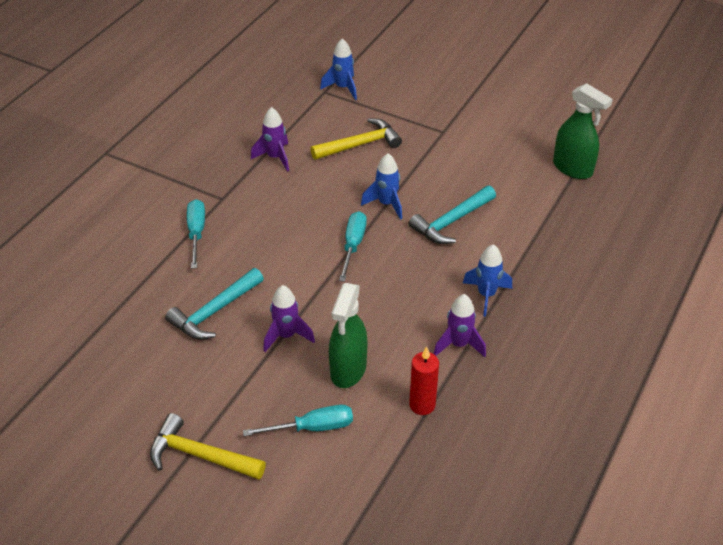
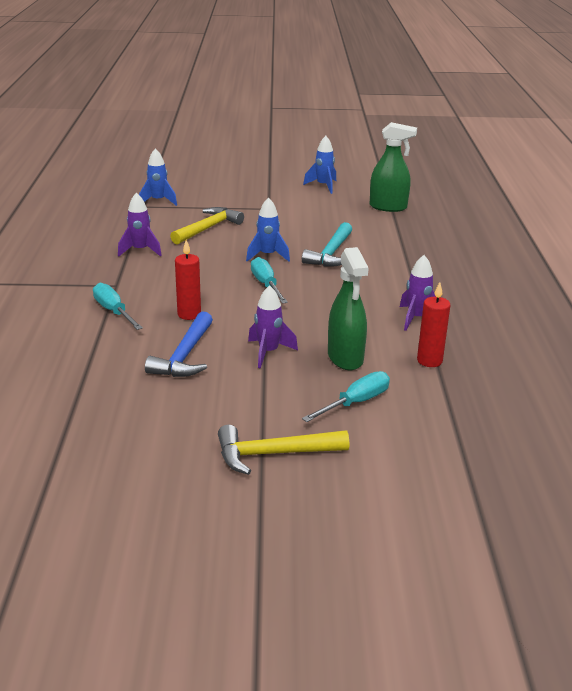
camera: 30 degrees left, 15 degrees down
turquoise hammer [165,268,264,340] -> blue hammer [145,311,213,377]
blue rocket [463,244,512,317] -> blue rocket moved to [303,136,336,194]
none -> red candle [175,240,201,320]

